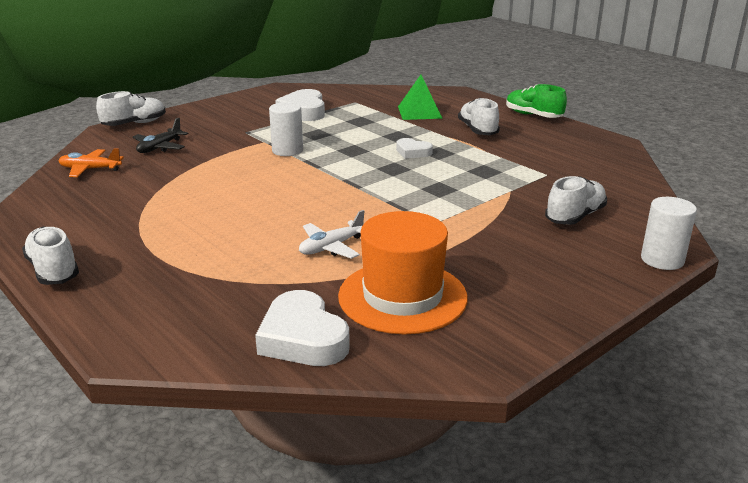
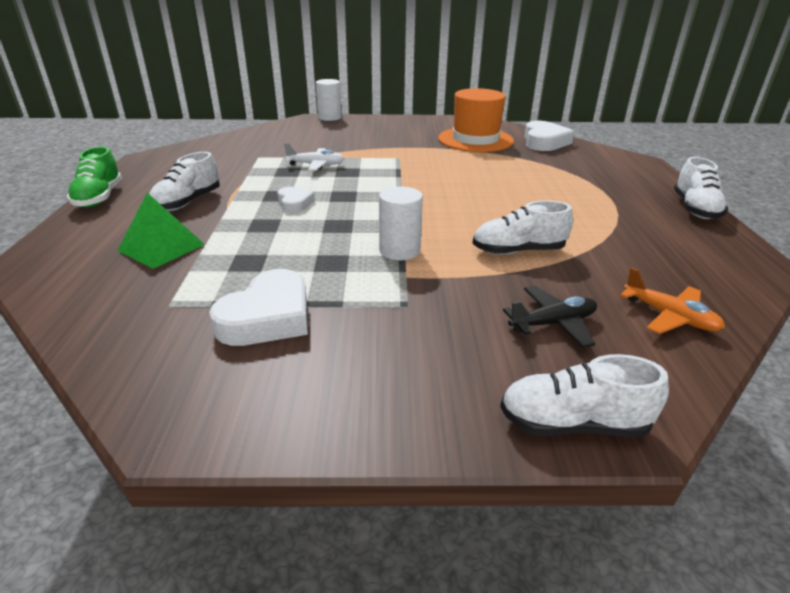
camera: 140 degrees left, 5 degrees up
white plane [299,210,364,259] -> white plane moved to [284,143,345,171]
white shoe [545,176,607,225] -> white shoe moved to [473,200,573,255]

